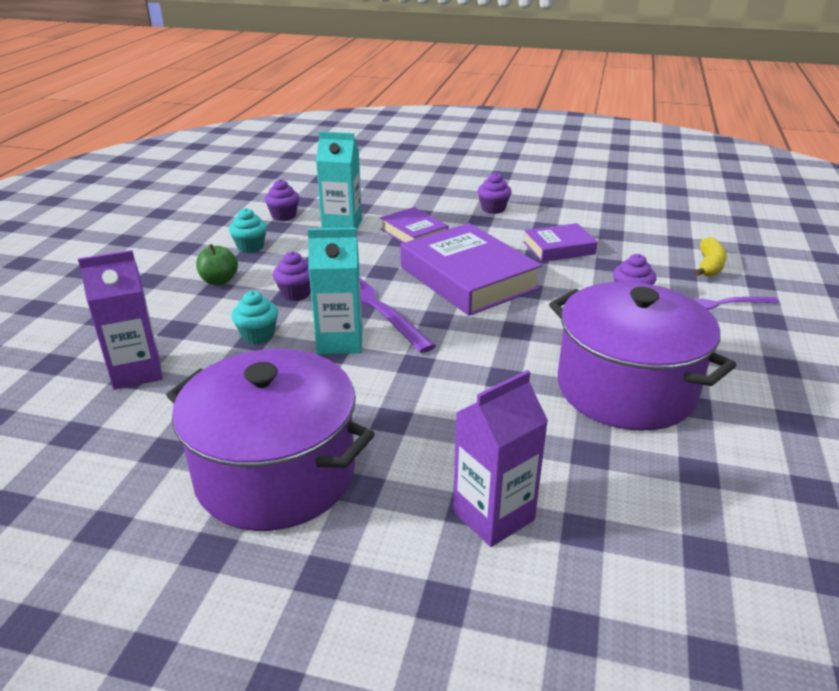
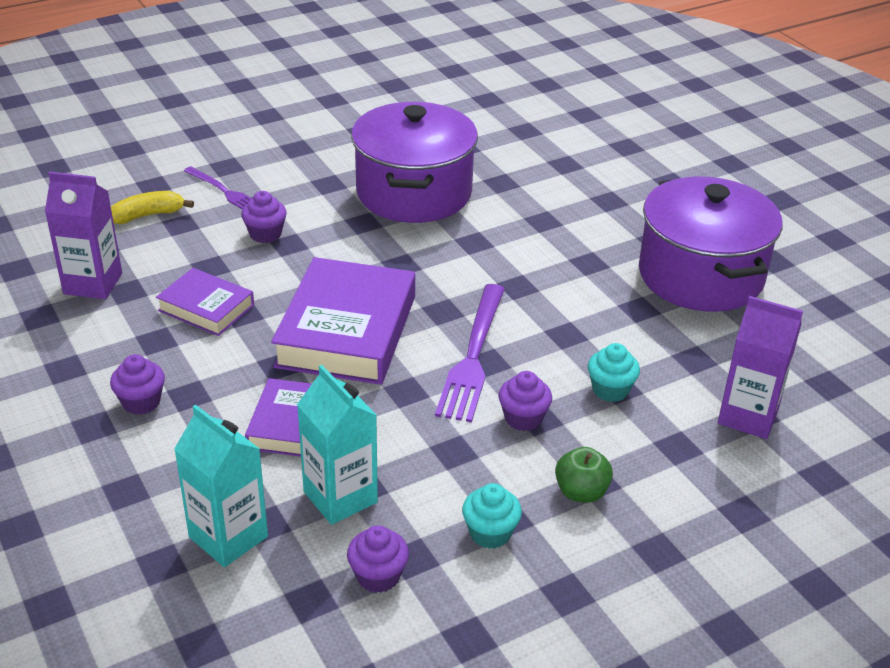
camera: 135 degrees left, 5 degrees up
turquoise carton [308,228,362,354] -> turquoise carton moved to [174,405,268,567]
purple carton [453,370,548,547] -> purple carton moved to [45,172,122,299]

